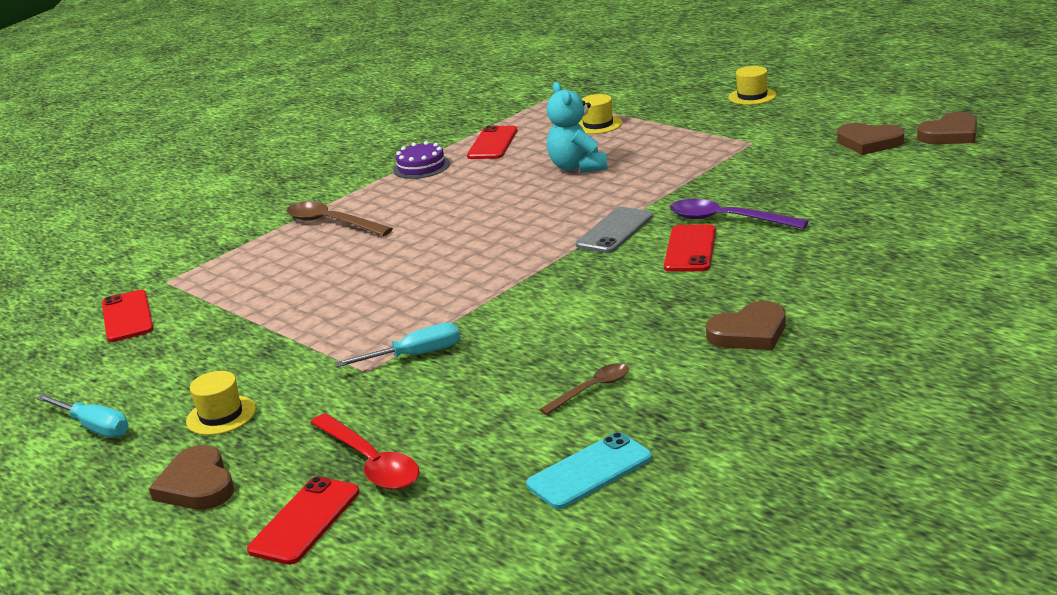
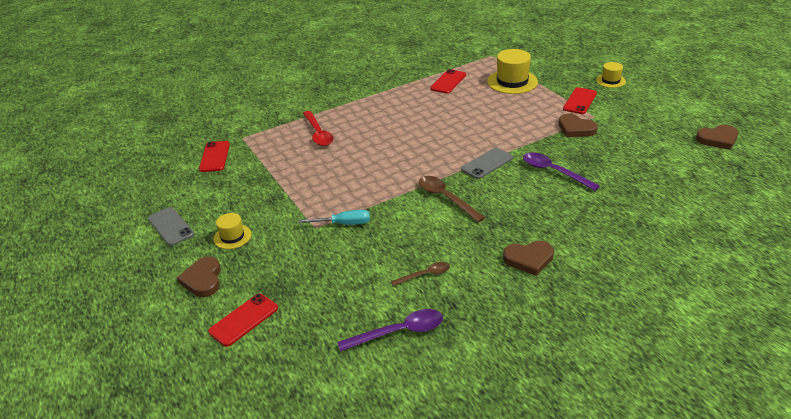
camera: 15 degrees right, 10 degrees up
turquoise screwdriver [36,394,129,438] -> grey phone [148,207,194,246]
brown spoon [287,201,393,236] -> brown spoon moved to [419,176,485,222]
red spoon [311,413,419,490] -> red spoon moved to [303,111,333,146]
purple cake [393,141,450,179] -> none
turquoise phone [526,432,652,509] -> purple spoon [337,309,443,352]
turquoise teddy bear [547,82,608,173] -> none
yellow hat [578,94,622,134] -> yellow hat [487,49,538,94], size x1.76
red phone [664,224,716,272] -> red phone moved to [563,87,597,114]
brown heart [837,123,904,155] -> brown heart moved to [558,114,598,137]

